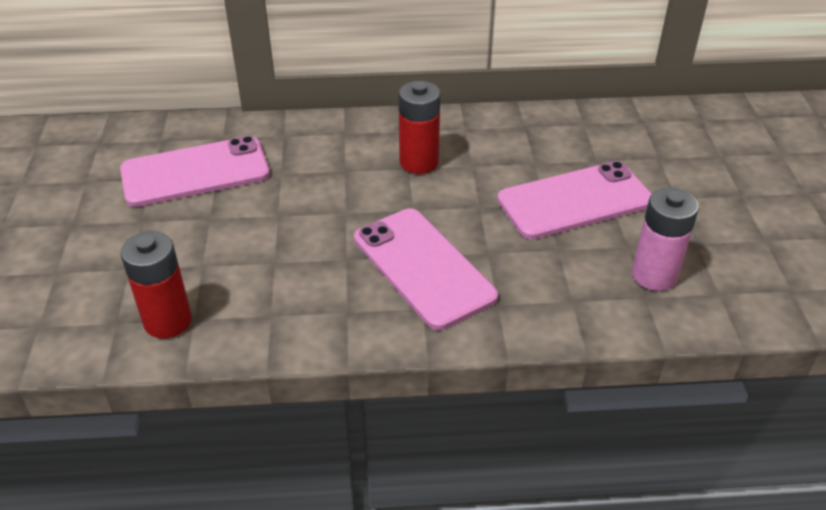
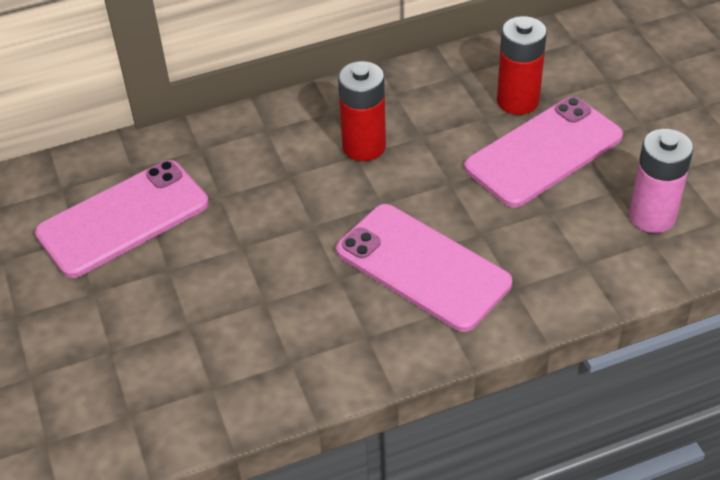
camera: 15 degrees left, 5 degrees up
red battery [120,231,192,339] -> red battery moved to [497,16,547,115]

